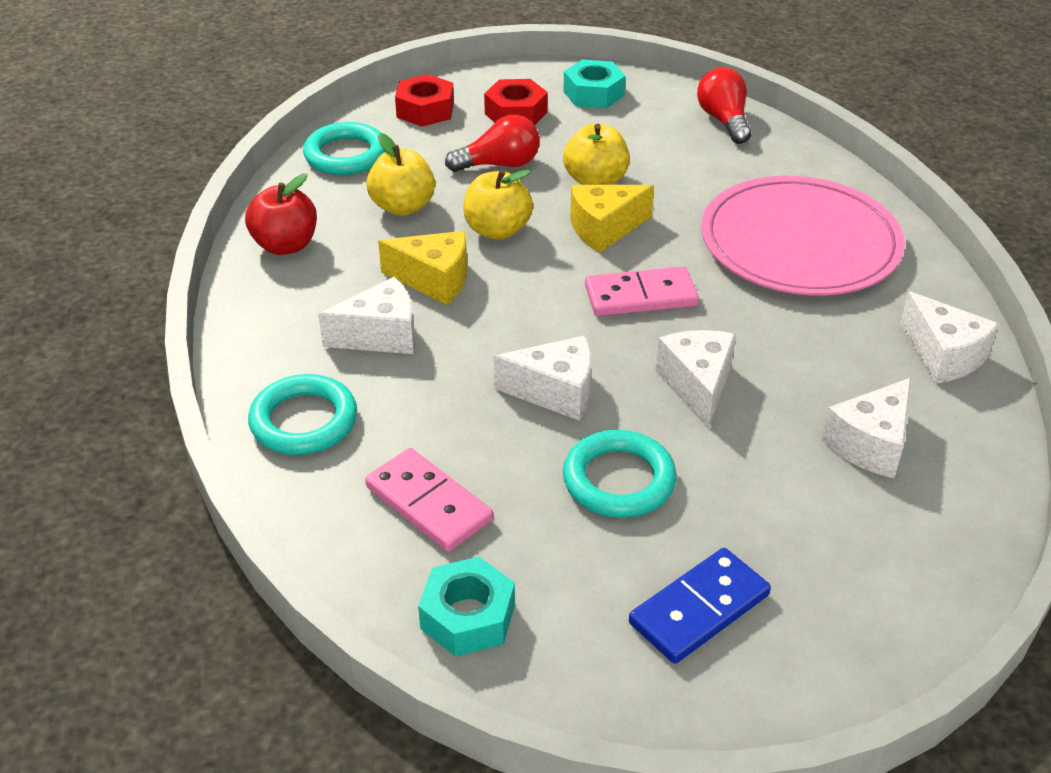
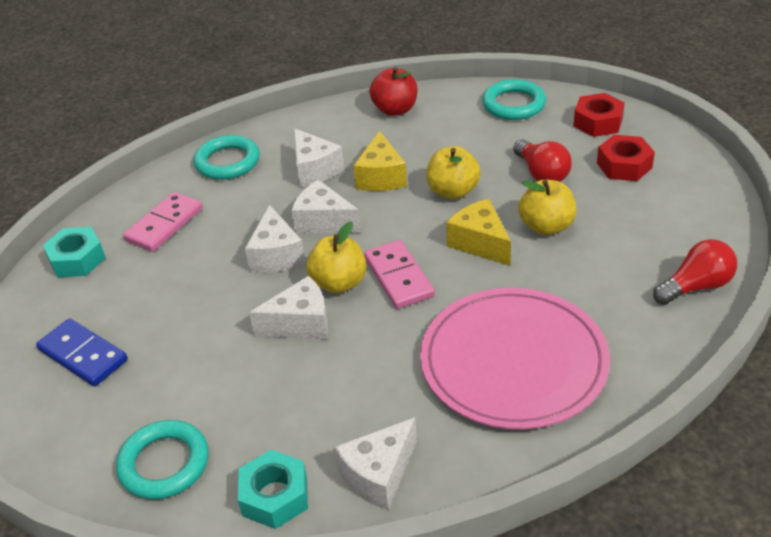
camera: 80 degrees right, 0 degrees up
yellow apple [366,133,435,216] -> yellow apple moved to [306,221,366,293]
turquoise nut [563,60,626,109] -> turquoise nut moved to [238,450,308,529]
turquoise ring [563,430,677,518] -> turquoise ring moved to [116,420,209,500]
white cheese [821,378,911,478] -> white cheese moved to [291,180,361,234]

